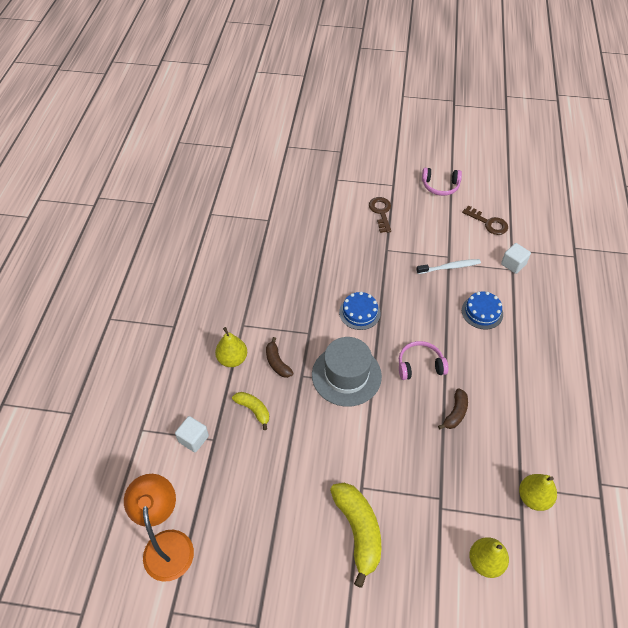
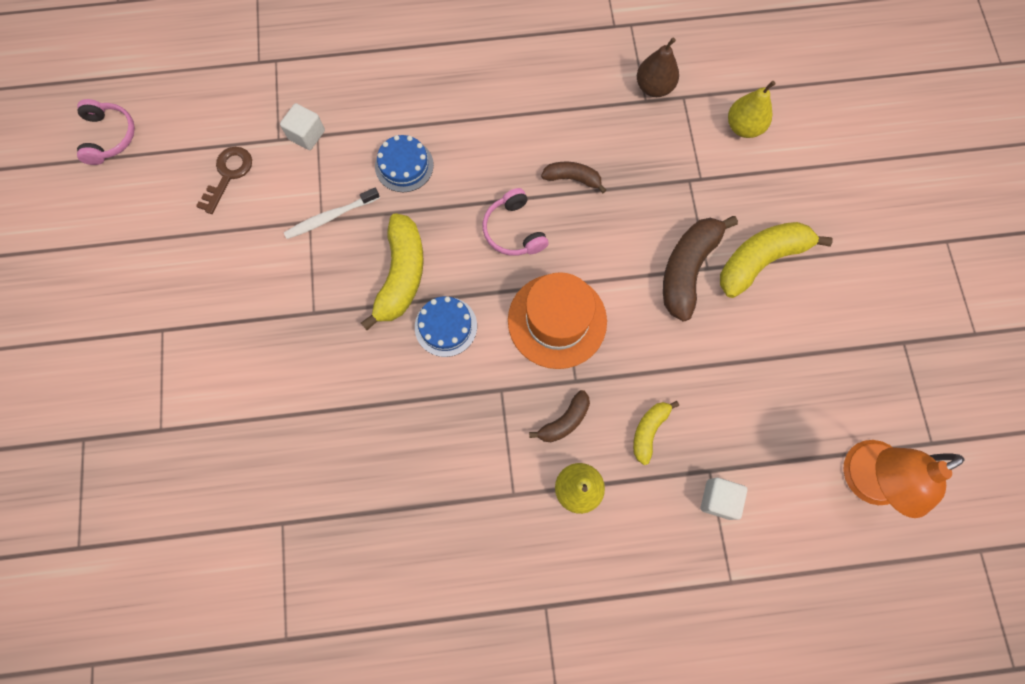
camera: 105 degrees left, 20 degrees up
grey hat [312,337,382,407] -> orange hat [508,272,607,369]
brown key [369,197,391,233] -> none
white toothbrush [416,259,481,274] -> white toothbrush turned 90 degrees counterclockwise [284,188,380,239]
pink headphones [422,168,462,196] -> pink headphones moved to [77,99,135,165]
yellow pear [519,474,557,511] -> brown pear [637,38,679,97]
none -> yellow banana [361,213,424,330]
none -> brown banana [663,216,738,321]

